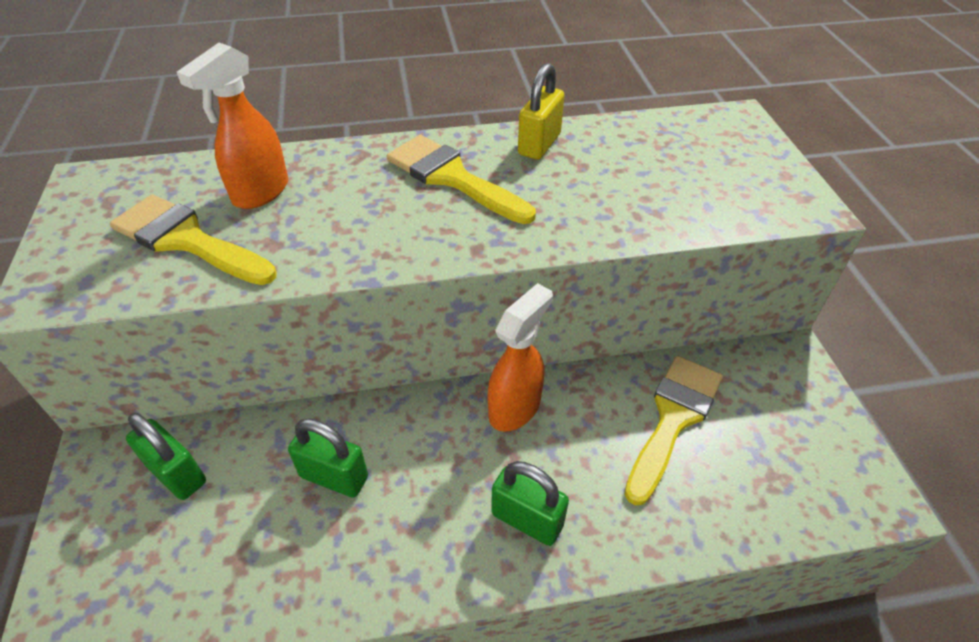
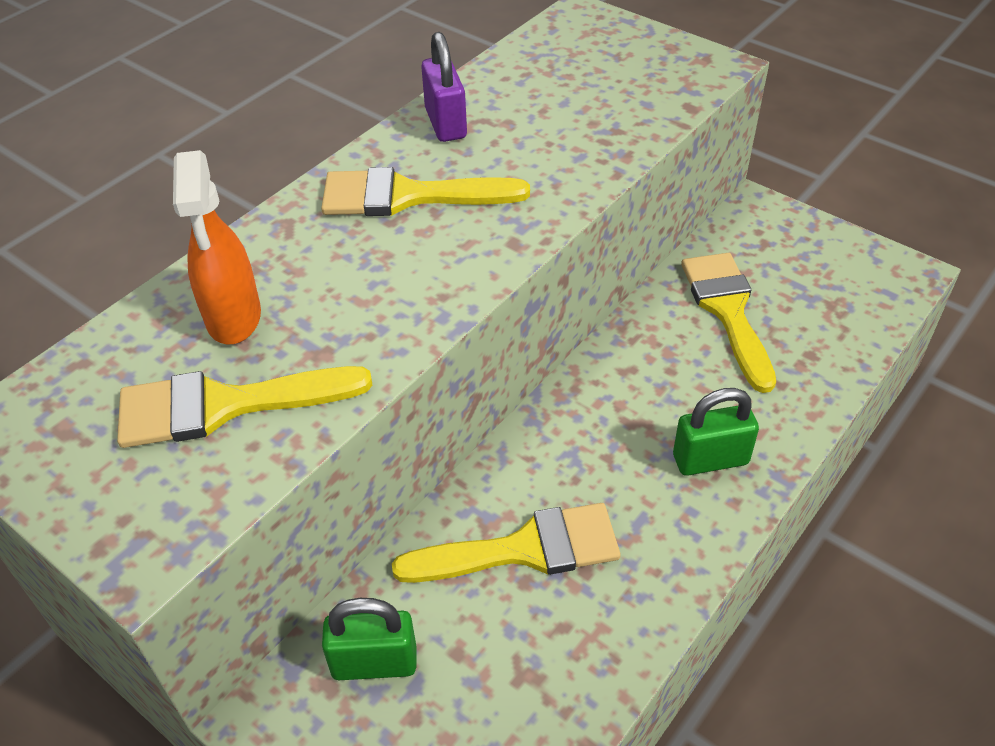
camera: 40 degrees left, 0 degrees up
green padlock [288,419,368,498] -> yellow brush [392,503,621,583]
orange spray bottle [488,283,553,432] -> none
yellow padlock [518,63,564,160] -> purple padlock [421,32,467,142]

